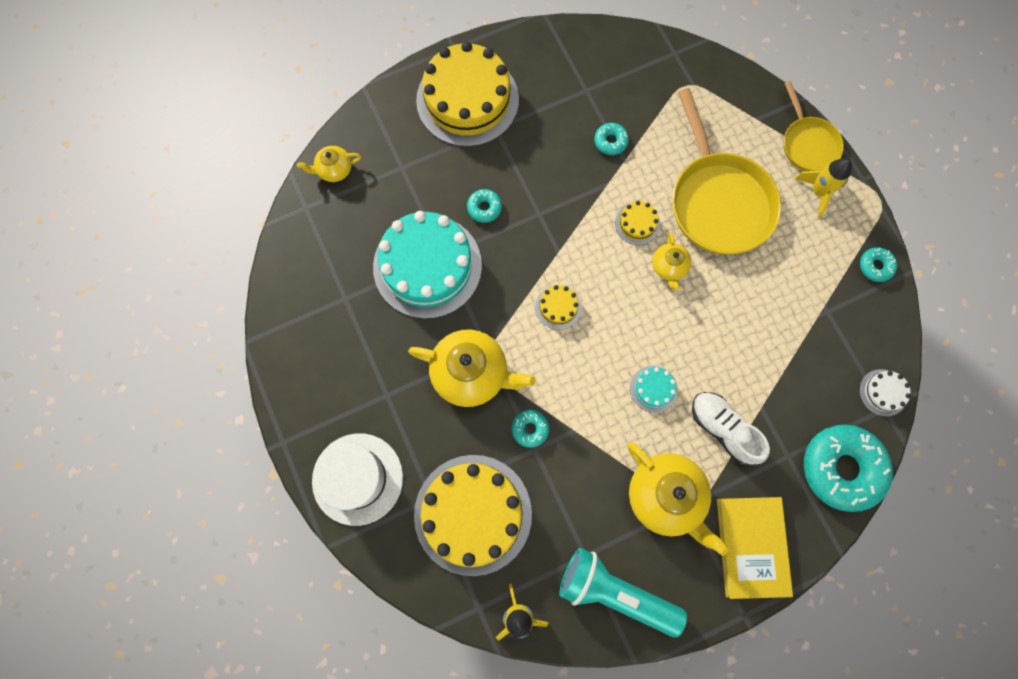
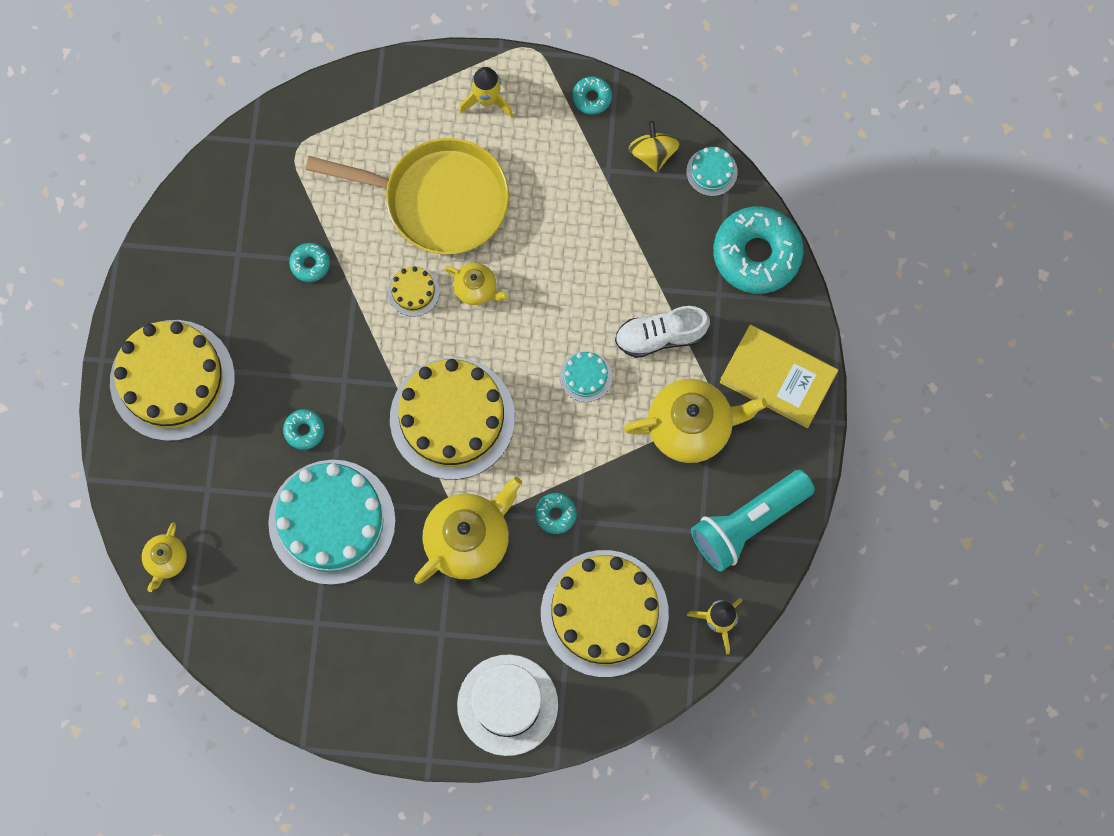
camera: 60 degrees left, 0 degrees up
yellow cake [535,285,582,330] -> yellow cake [390,358,515,480], size x2.38
yellow pan [784,81,844,171] -> none
white cake [859,369,911,416] -> turquoise cake [686,147,738,196]
none -> yellow spinning top [629,121,679,172]

